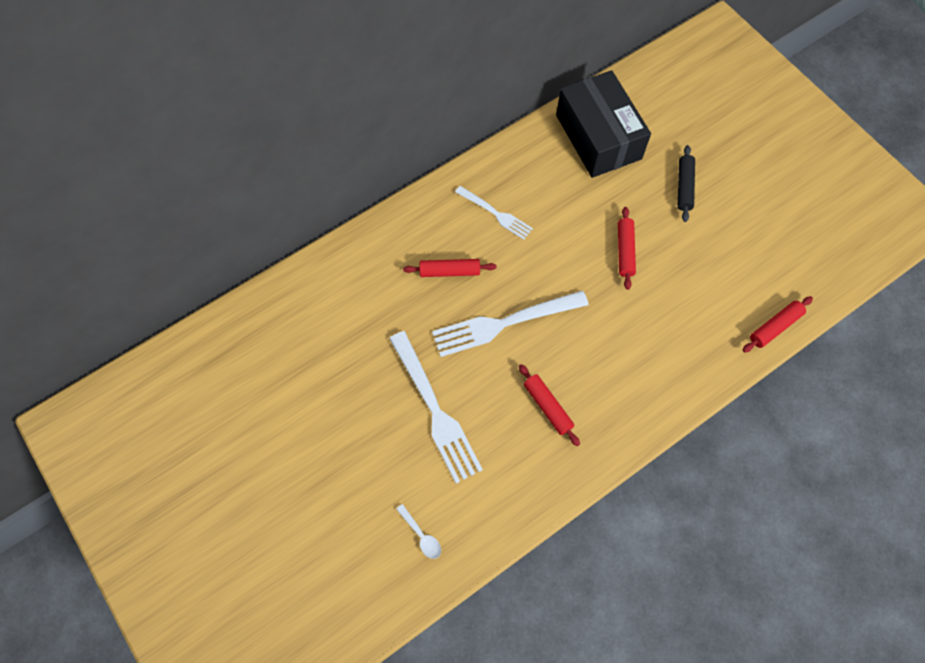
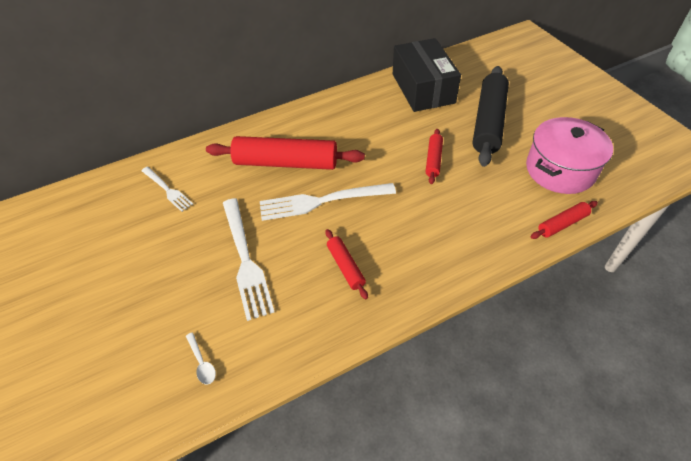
camera: 10 degrees right, 15 degrees down
red rolling pin [403,259,497,277] -> red rolling pin [206,136,365,170], size x2.06
white fork [455,186,533,240] -> white fork moved to [141,167,193,212]
black rolling pin [678,145,695,222] -> black rolling pin [473,66,509,167], size x2.06
none -> pink pot [526,117,613,194]

